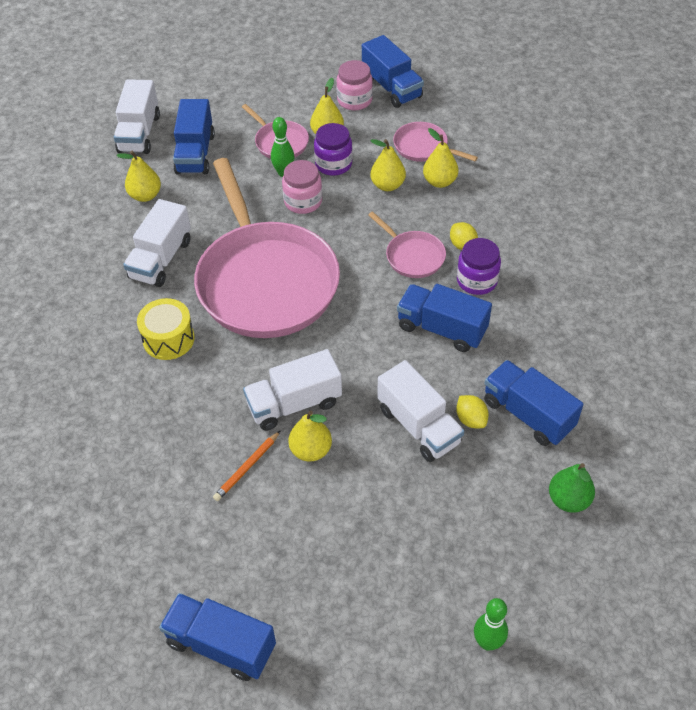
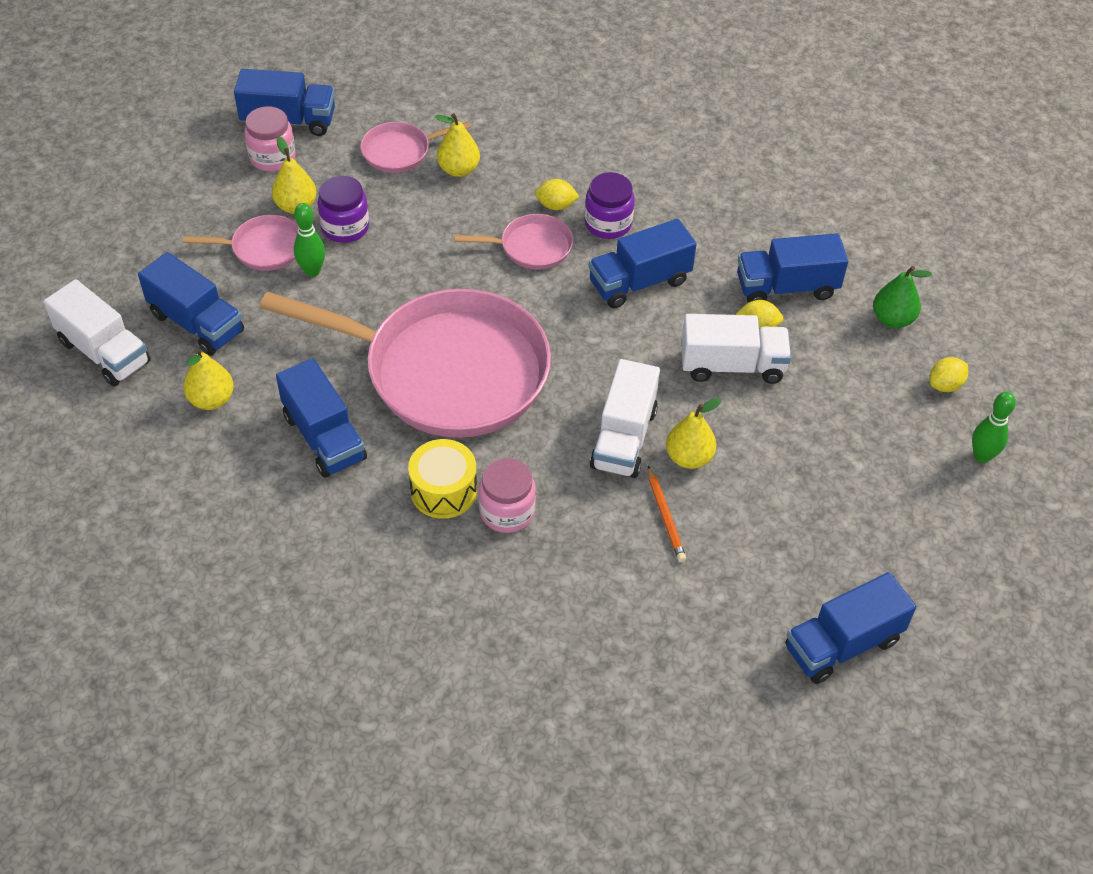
camera: 55 degrees left, 0 degrees up
white truck [123,199,191,287] -> blue truck [276,358,367,478]
pink jar [282,160,322,214] -> pink jar moved to [478,458,536,533]
yellow pear [370,139,406,191] -> none
none -> yellow lemon [930,357,968,392]

